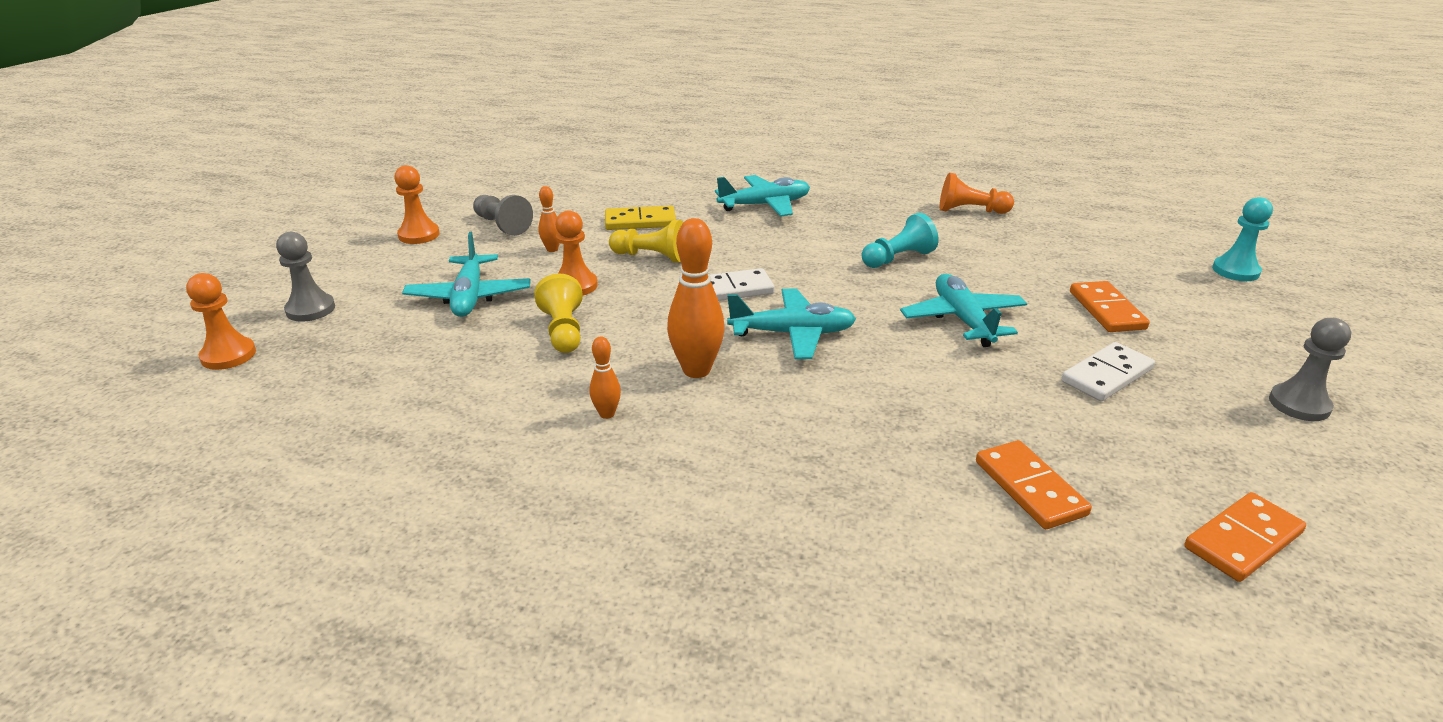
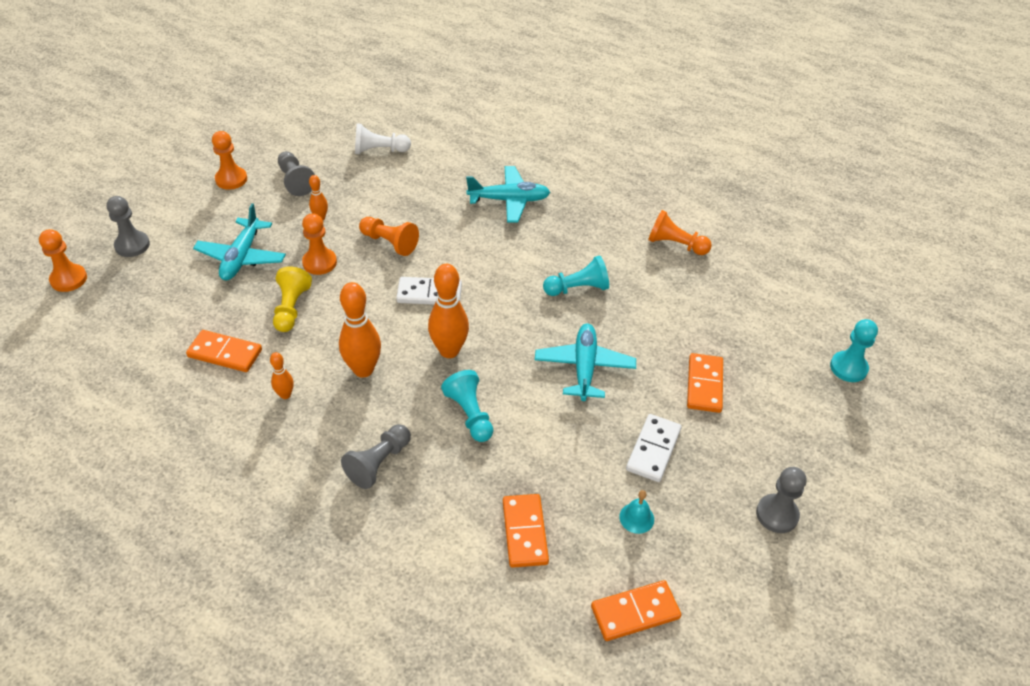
camera: 15 degrees right, 15 degrees up
yellow domino [605,206,676,230] -> none
yellow pawn [609,220,683,262] -> orange pawn [359,217,419,256]
turquoise plane [727,288,856,359] -> orange bowling pin [428,264,469,358]
white domino [1061,342,1155,401] -> white domino turned 45 degrees counterclockwise [626,414,682,482]
none -> orange domino [186,330,262,372]
none -> grey pawn [341,424,411,489]
none -> white pawn [355,123,411,154]
none -> turquoise pawn [441,370,493,442]
none -> turquoise bell [619,490,654,534]

